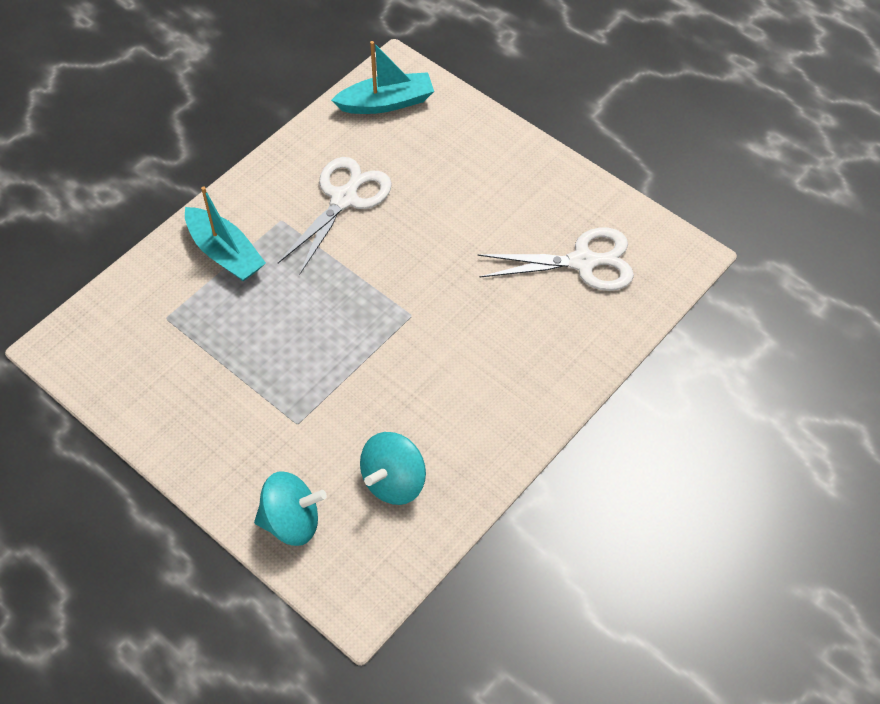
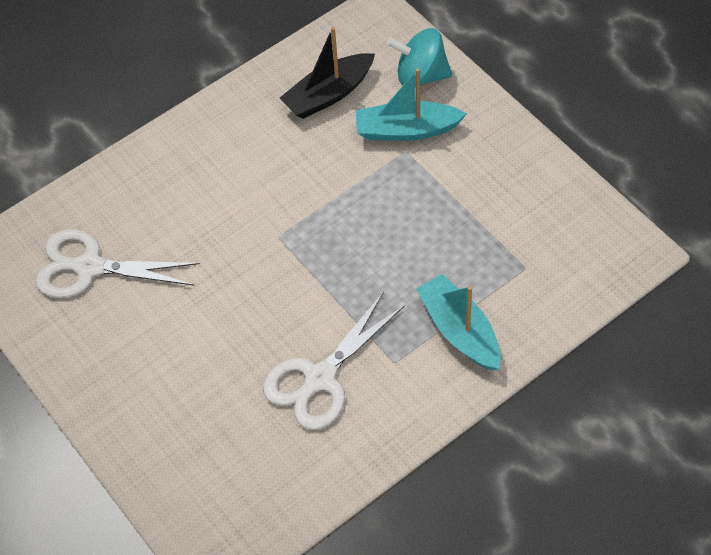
camera: 165 degrees left, 0 degrees up
turquoise boat [331,41,434,114] -> turquoise boat moved to [355,68,467,141]
turquoise spinning top [360,432,426,505] -> black boat [280,27,375,119]

